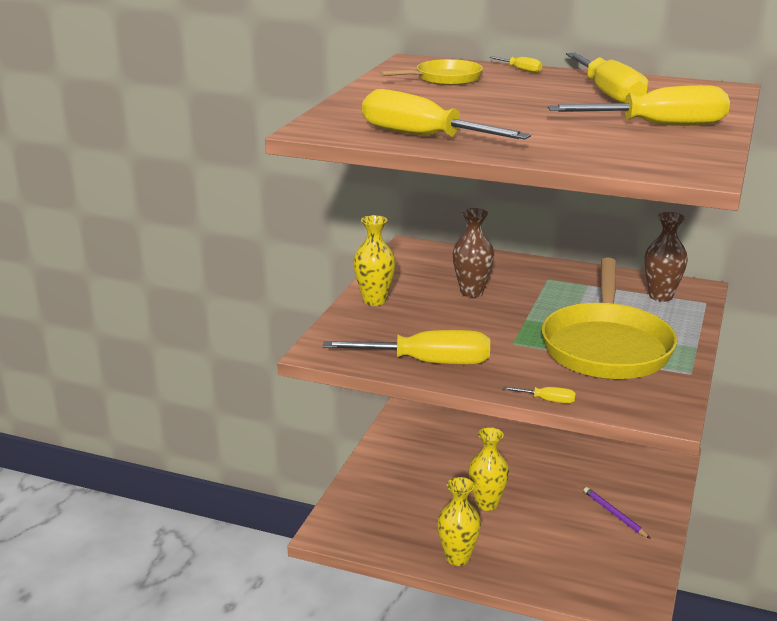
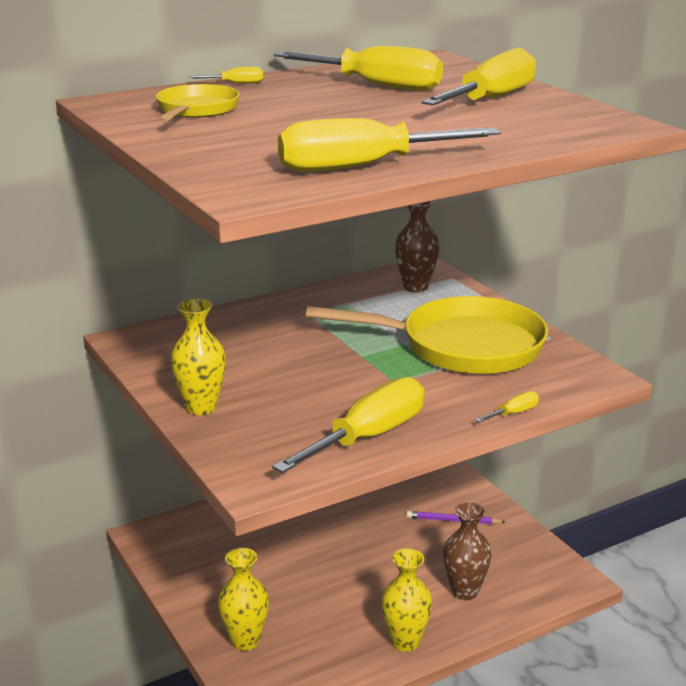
camera: 50 degrees left, 0 degrees up
brown vase [453,208,494,297] -> brown vase moved to [443,502,492,600]
yellow vase [468,427,509,511] -> yellow vase moved to [218,548,269,651]
yellow pan [541,257,677,379] -> yellow pan turned 45 degrees counterclockwise [306,296,548,374]

